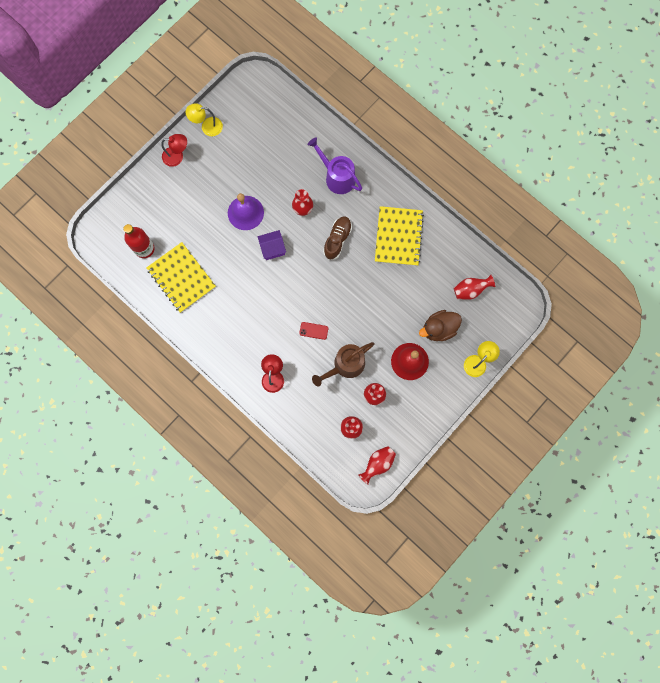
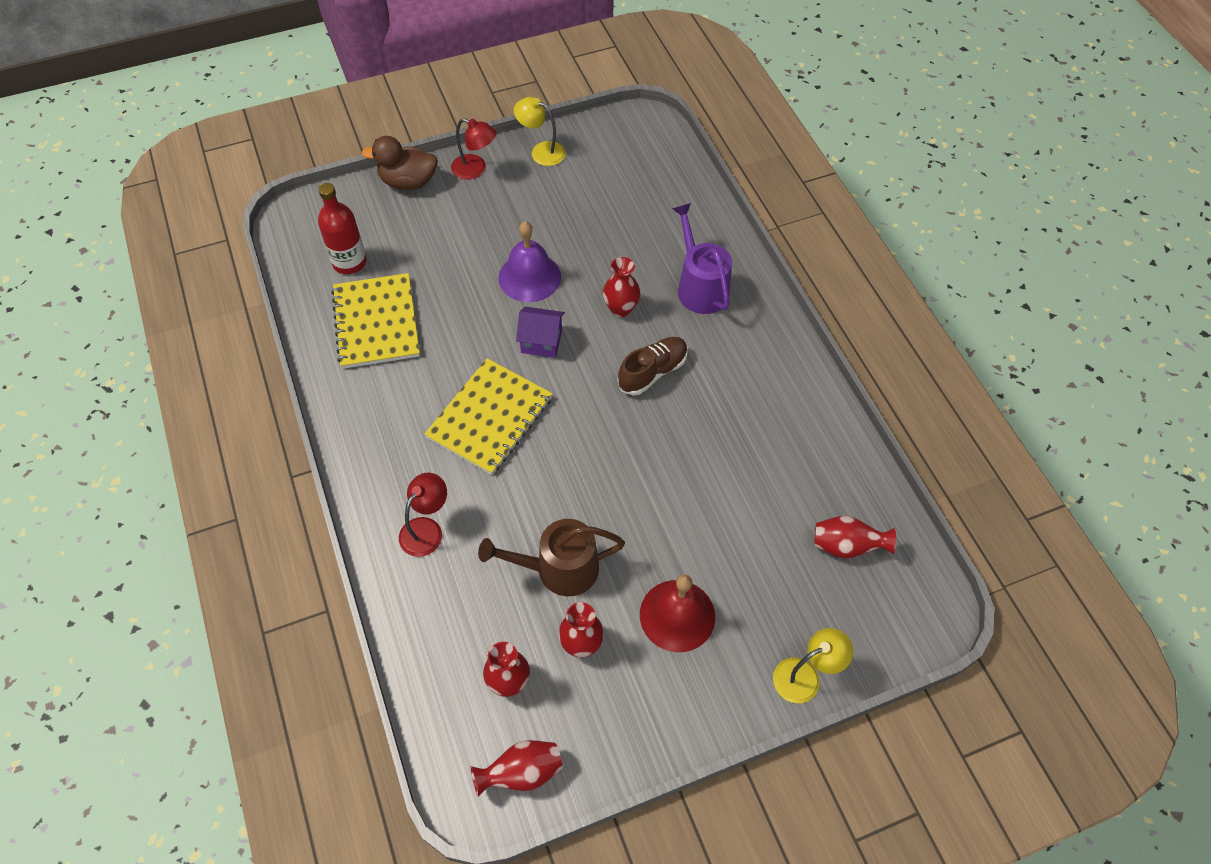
camera: 25 degrees right, 20 degrees down
red phone [299,322,328,340] -> none
yellow notebook [375,206,424,266] -> yellow notebook moved to [424,358,553,475]
brown duck [419,310,462,341] -> brown duck moved to [361,136,438,190]

